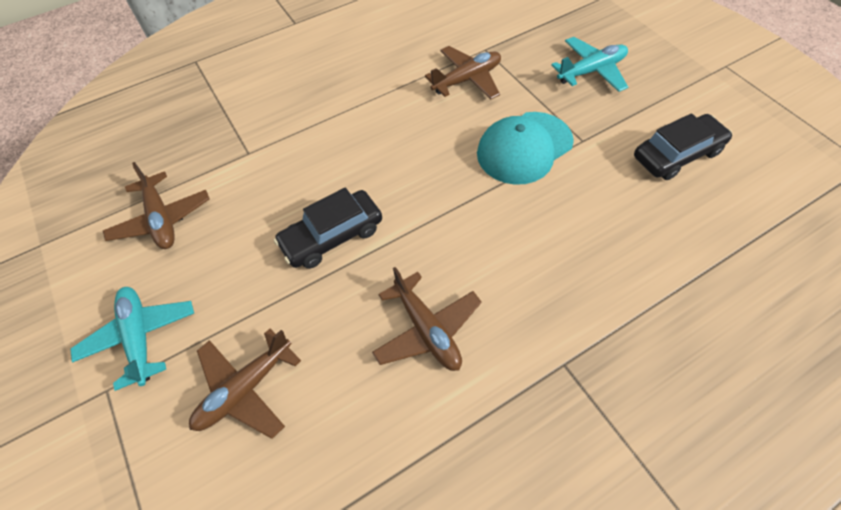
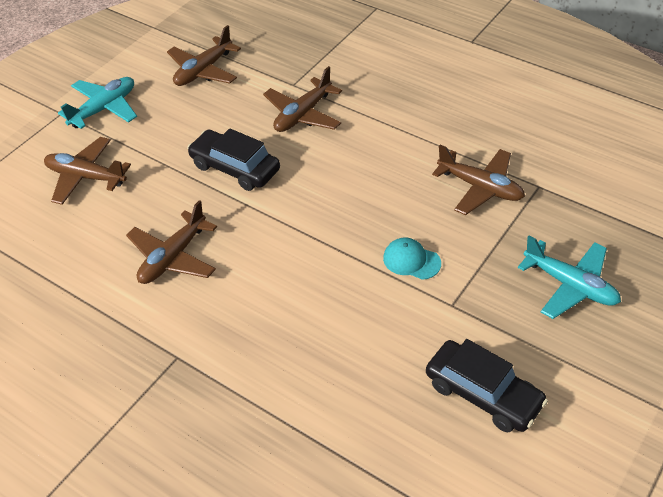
camera: 65 degrees right, 10 degrees down
turquoise cap [477,112,574,185] -> turquoise cap [383,238,441,280], size x0.51
none -> brown plane [263,66,342,132]

